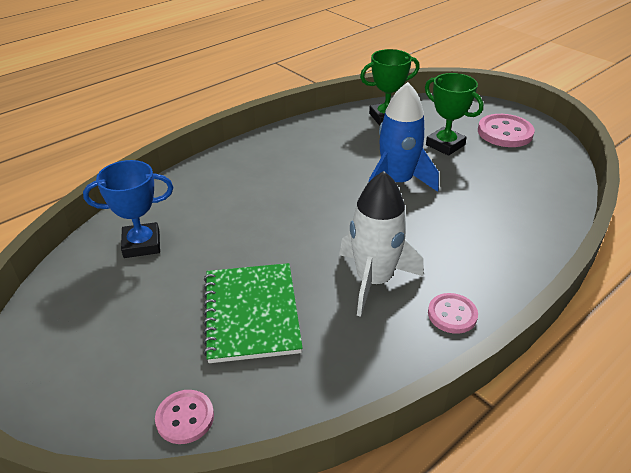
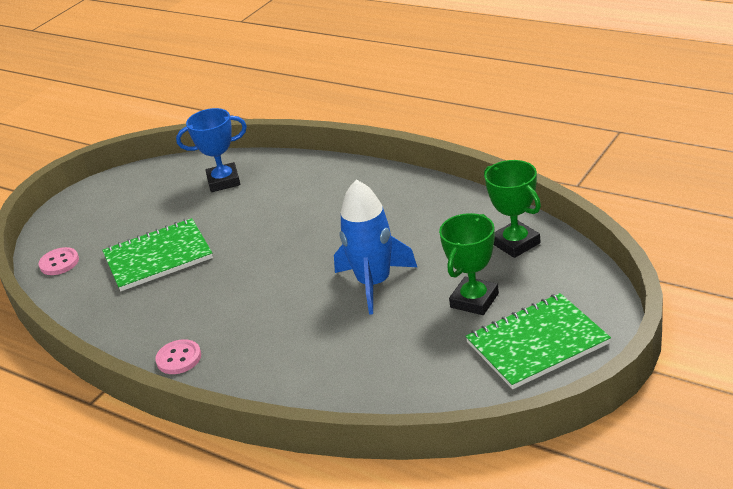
camera: 80 degrees right, 5 degrees down
blue trophy [83,160,173,258] -> blue trophy turned 75 degrees counterclockwise [176,108,247,192]
white rocket [339,171,424,317] -> none
pink button [478,114,535,147] -> green notebook [465,293,611,389]

